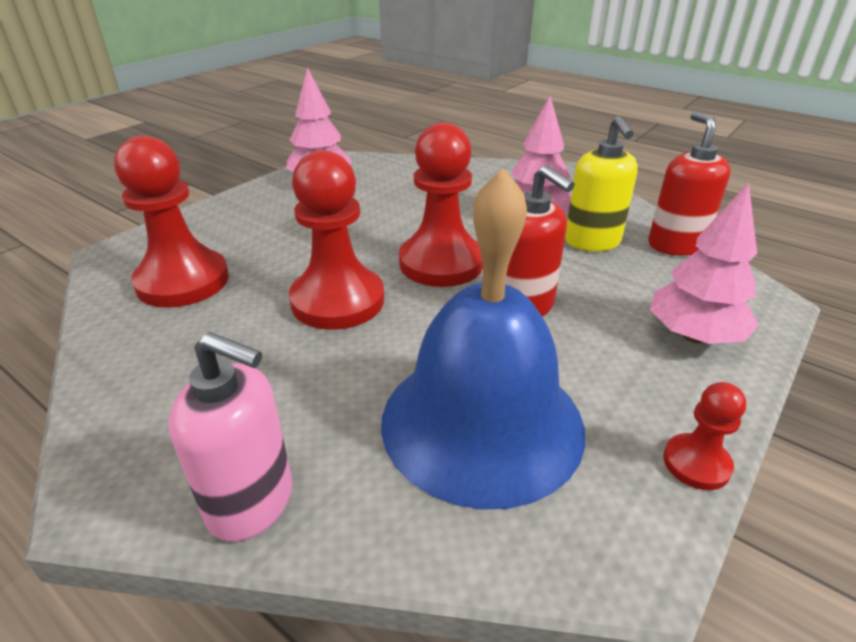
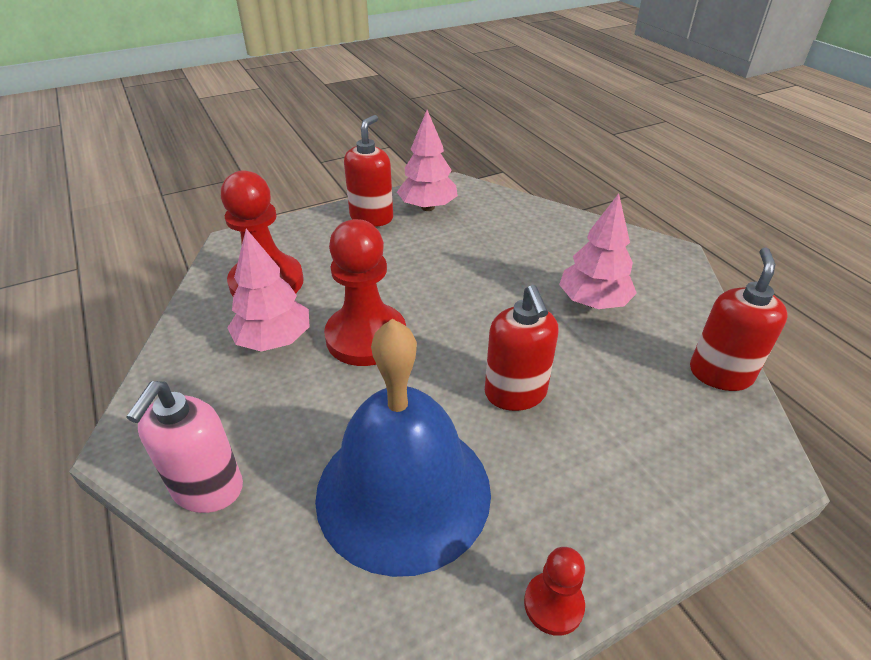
camera: 25 degrees right, 5 degrees up
pink soap dispenser [168,332,293,542] -> pink soap dispenser turned 60 degrees clockwise [126,381,243,513]
red pawn [399,122,483,287] -> none
yellow soap dispenser [565,116,638,251] -> none
pink tree [650,183,759,344] -> pink tree moved to [227,229,309,352]
none -> red soap dispenser [344,115,393,227]

